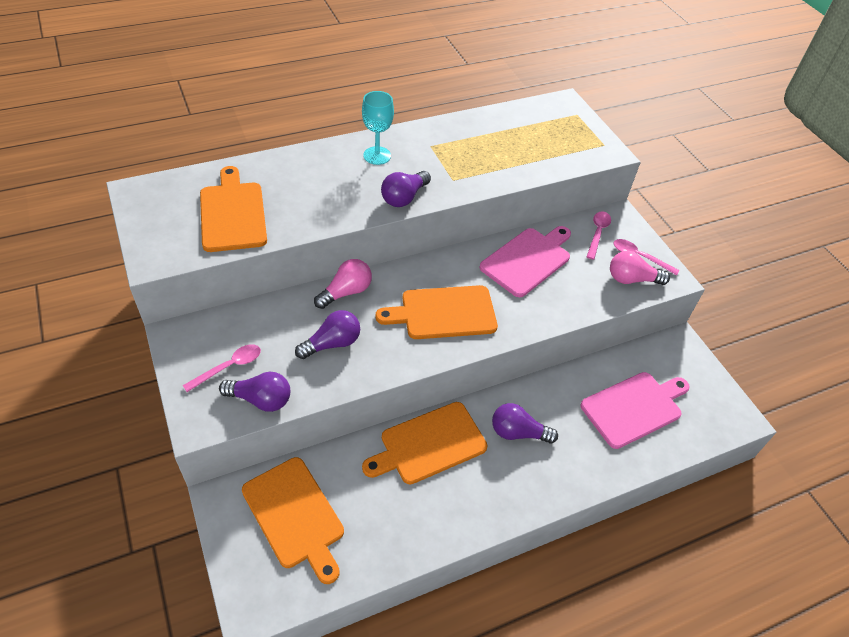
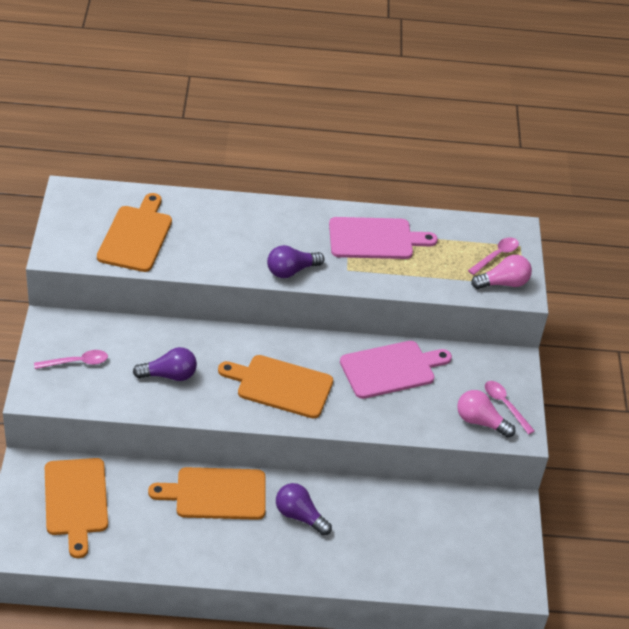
camera: 25 degrees right, 5 degrees down
purple light bulb [219,372,290,412] -> none
pink light bulb [314,259,372,309] -> pink light bulb moved to [471,255,532,289]
turquoise goblet [362,91,394,165] -> none
pink cutting board [580,372,690,449] -> pink cutting board moved to [329,217,438,259]
pink spoon [586,211,611,260] -> pink spoon moved to [468,237,519,275]

